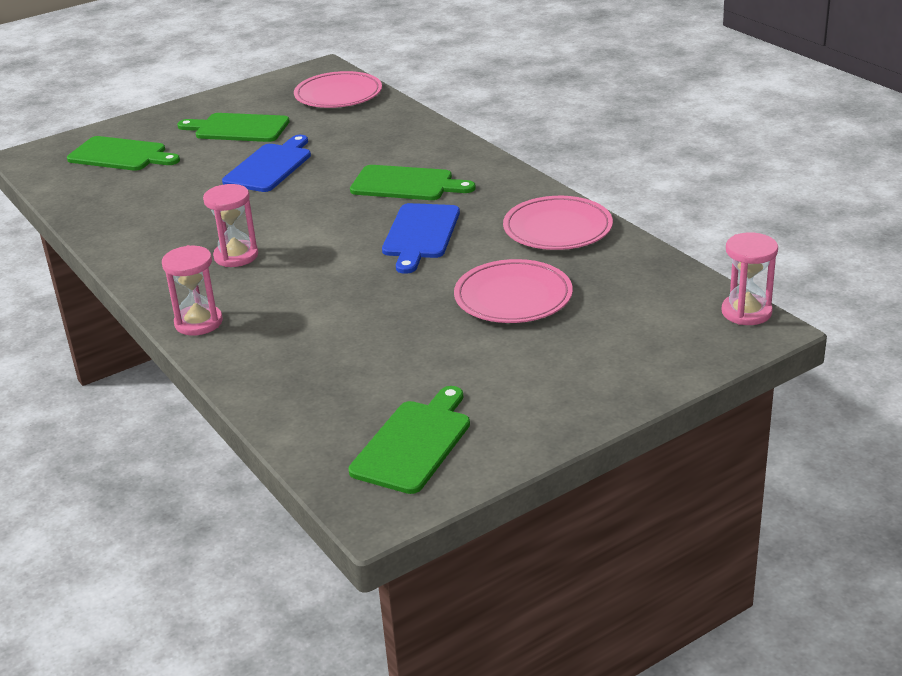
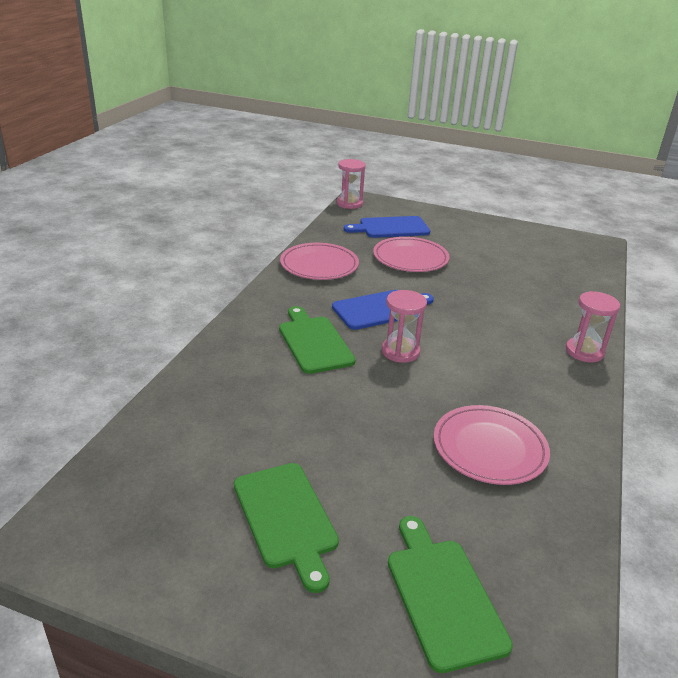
camera: 130 degrees left, 0 degrees up
pink hourglass [203,184,258,267] -> pink hourglass moved to [382,290,427,363]
blue cutting board [222,135,311,192] -> blue cutting board moved to [344,216,430,238]
pink plate [294,71,382,108] -> pink plate moved to [434,405,550,485]
green cutting board [349,386,470,494] -> none

